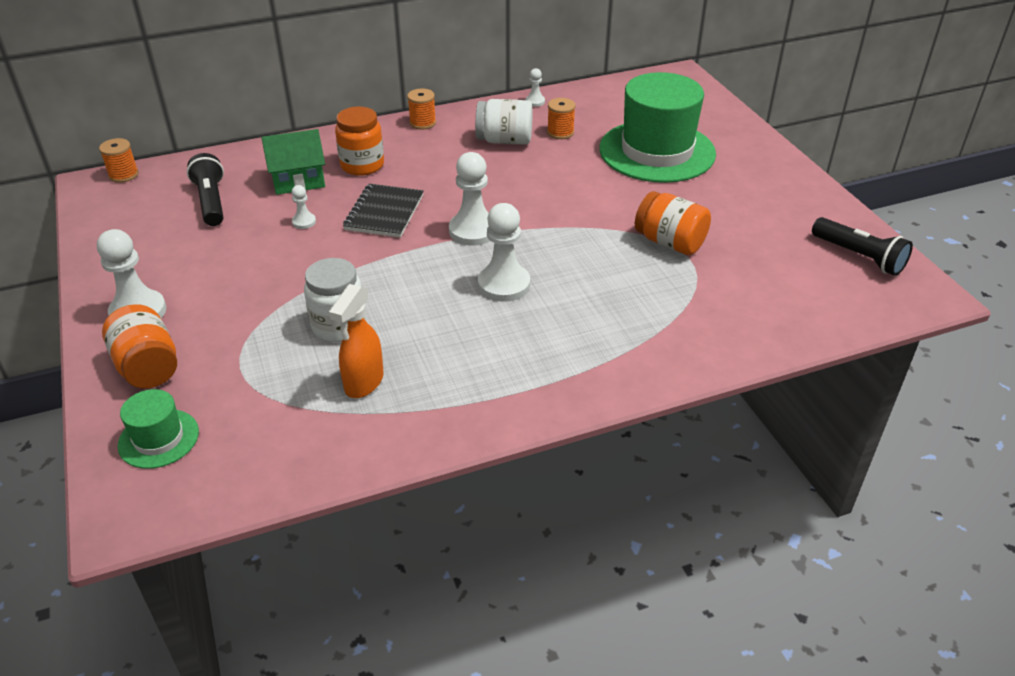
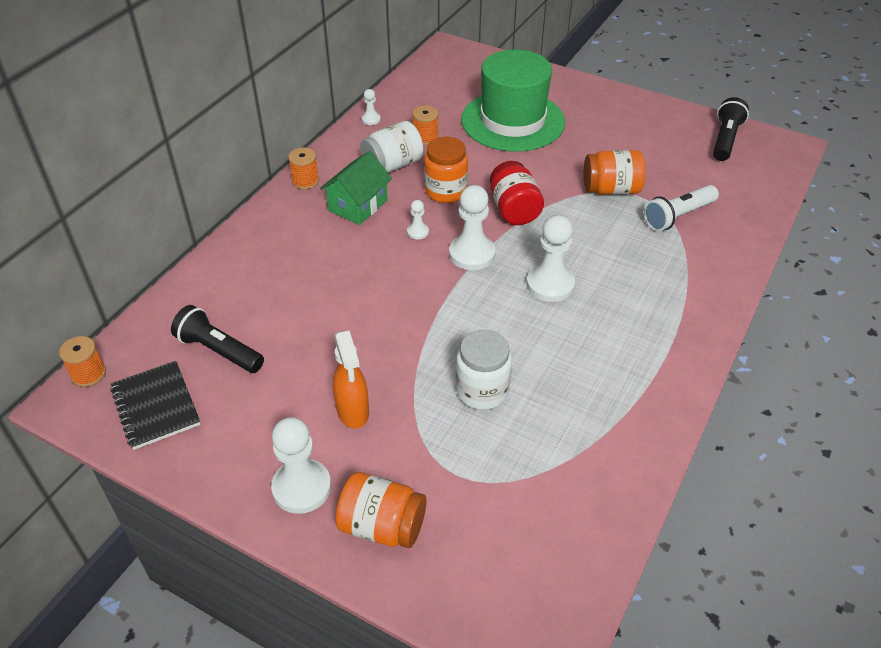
camera: 40 degrees left, 5 degrees up
green hat [118,389,199,469] -> none
green house [261,129,325,195] -> green house moved to [320,151,392,225]
white pawn [292,185,316,229] -> white pawn moved to [407,200,429,239]
orange spray bottle [329,284,384,398] -> orange spray bottle moved to [333,330,369,429]
orange jar [335,107,384,176] -> orange jar moved to [424,137,468,203]
black notebook [343,184,423,238] -> black notebook moved to [110,361,200,450]
black flashlight [812,217,913,276] -> black flashlight turned 75 degrees counterclockwise [713,97,749,161]
none -> red jar [490,161,544,225]
none -> white flashlight [644,185,719,231]

